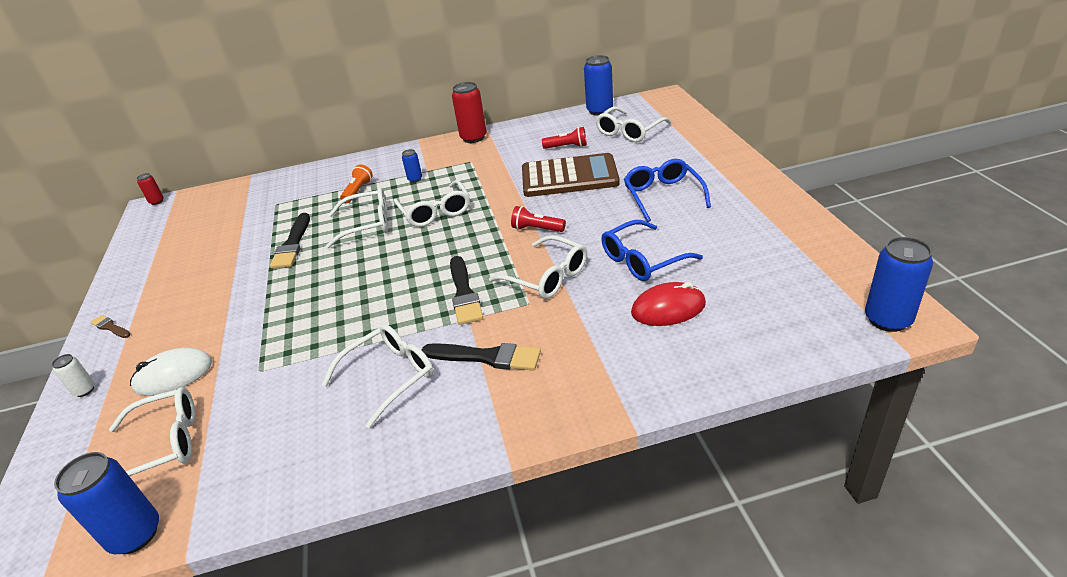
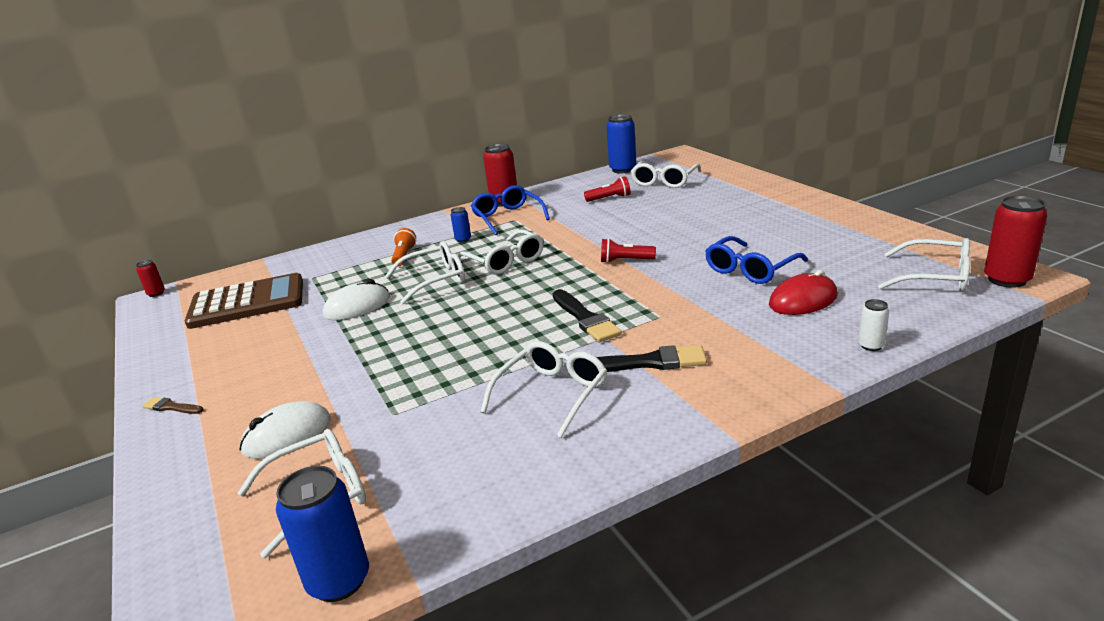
camera: 15 degrees left, 10 degrees down
white can [52,354,95,397] -> white can moved to [859,299,889,351]
black brush [270,213,310,269] -> white mouse [323,279,390,320]
white glasses [489,235,587,299] -> white glasses moved to [878,238,970,292]
brown calculator [522,153,620,197] -> brown calculator moved to [185,273,303,329]
blue glasses [624,159,711,222] -> blue glasses moved to [471,185,550,235]
blue can [865,237,933,332] -> red can [984,195,1047,288]

